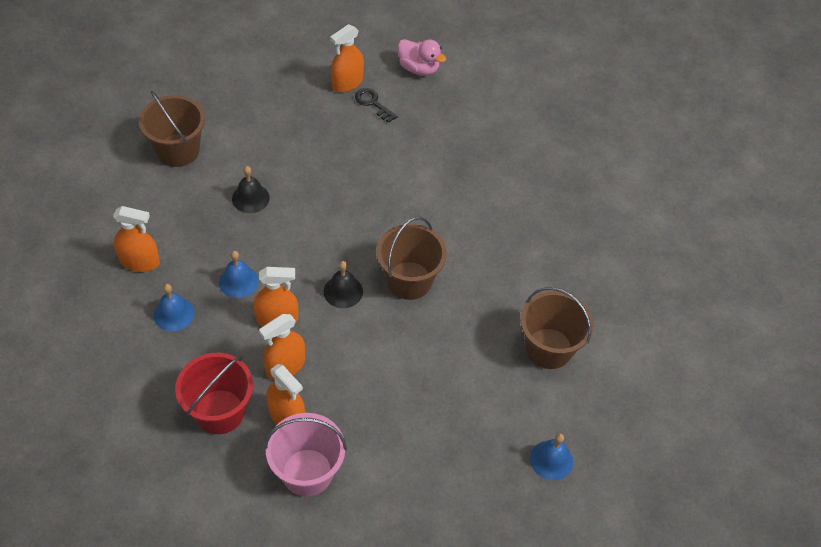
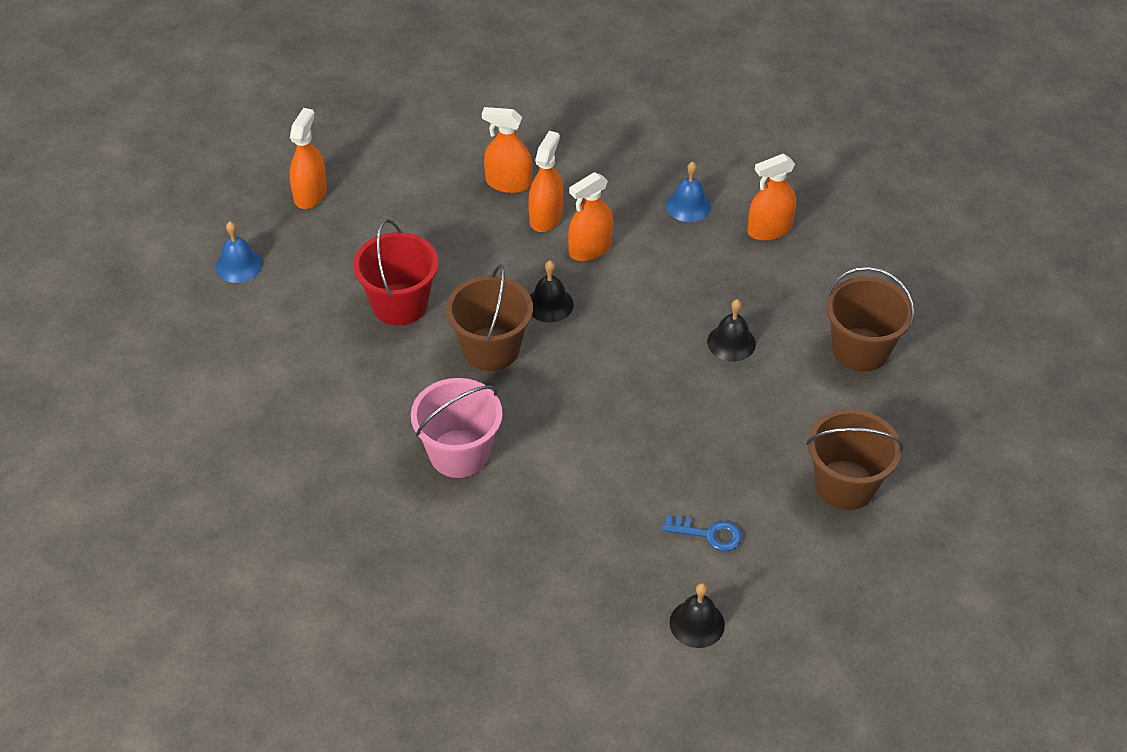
camera: 150 degrees right, 5 degrees down
red bucket [175,353,253,434] -> red bucket moved to [353,219,438,325]
blue bell [219,251,259,298] -> none
pink bucket [264,413,347,497] -> pink bucket moved to [411,378,503,478]
orange spray bottle [330,24,364,92] -> orange spray bottle moved to [290,108,327,209]
black key [355,88,398,123] -> blue key [662,515,742,551]
pink duck [398,39,446,75] -> black bell [669,583,725,648]
brown bucket [520,287,593,369] -> brown bucket moved to [806,409,903,510]

